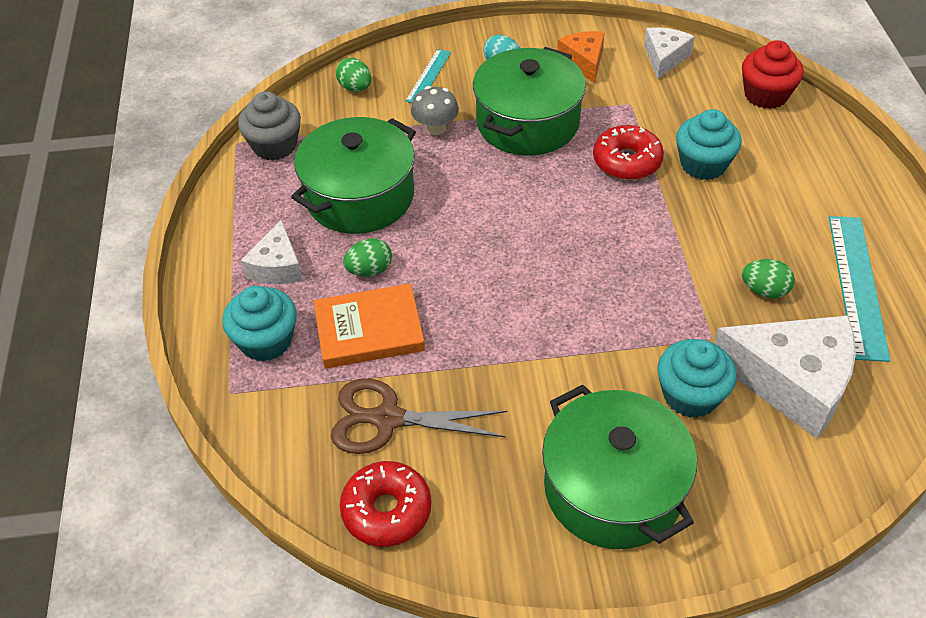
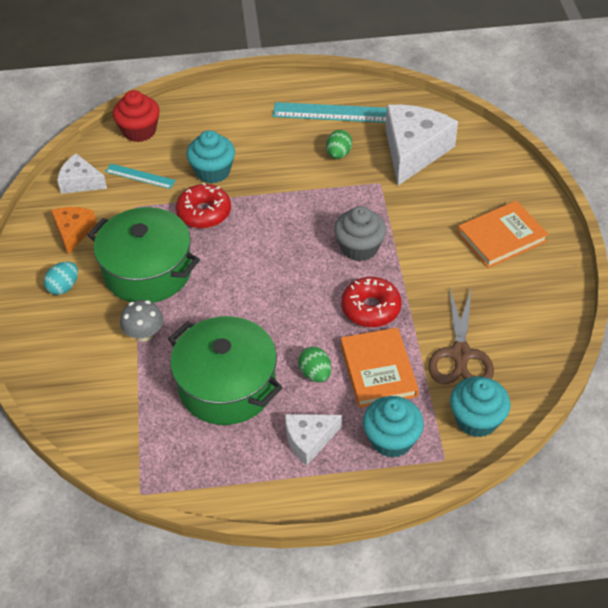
camera: 90 degrees left, 0 degrees up
grey cupcake [238,91,301,161] -> grey cupcake moved to [334,206,386,261]
white cheese [241,220,303,284] -> white cheese turned 150 degrees clockwise [285,414,342,465]
green egg [336,58,371,92] -> none
red donut [340,461,431,547] -> red donut moved to [341,277,402,327]
turquoise ruler [405,49,451,103] -> turquoise ruler moved to [105,164,176,189]
green pot [542,384,697,549] -> orange book [457,201,549,268]
orange cheese [557,31,605,83] -> orange cheese turned 105 degrees clockwise [51,207,97,255]
turquoise cupcake [657,339,737,418] -> turquoise cupcake moved to [450,376,511,437]

